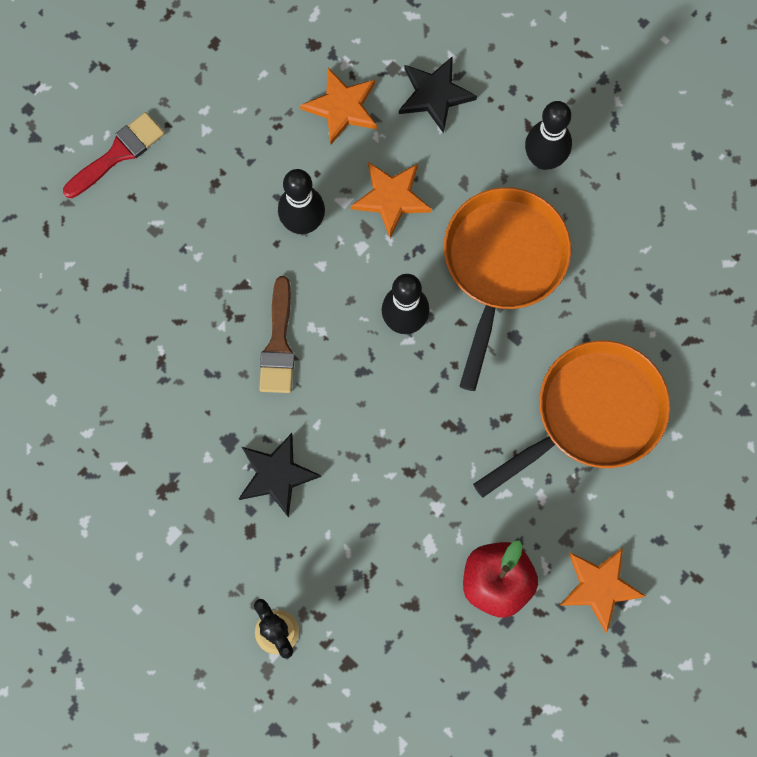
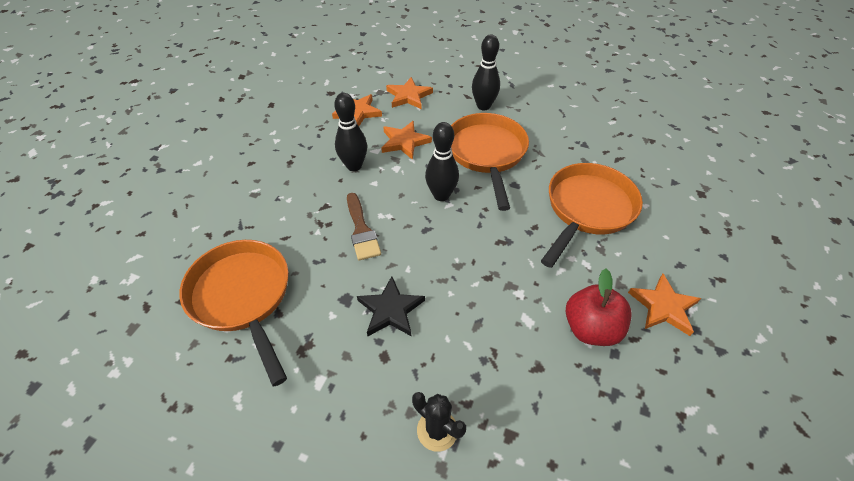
camera: 20 degrees left, 25 degrees down
red brush [63,112,165,198] -> none
black star [399,56,477,133] -> orange star [386,77,433,109]
none -> orange pan [179,240,289,386]

